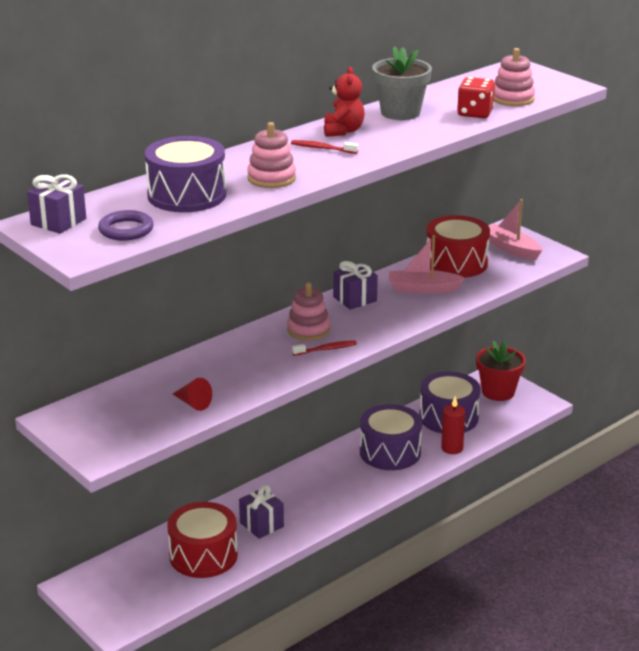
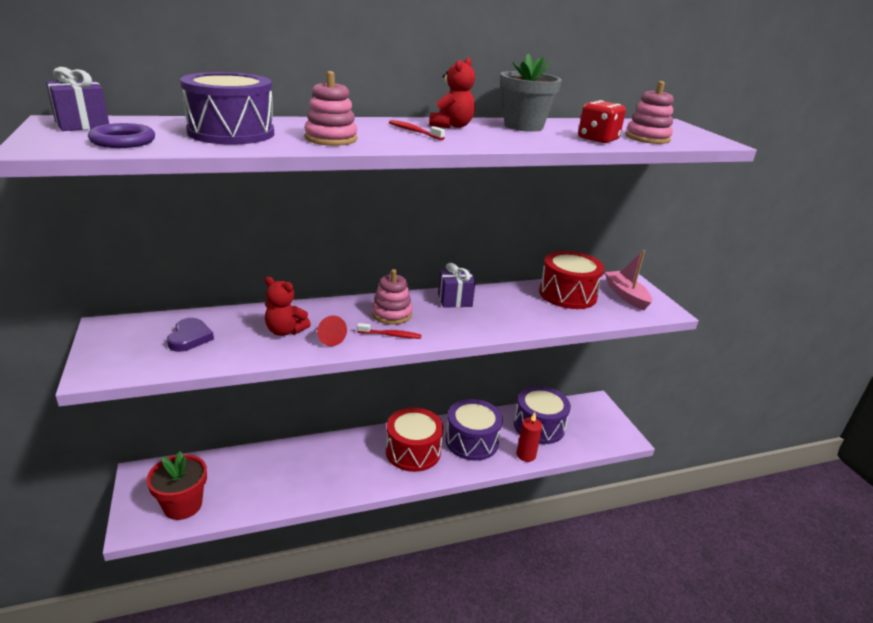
camera: 20 degrees right, 0 degrees up
red drum [167,502,238,578] -> red drum moved to [386,408,443,472]
red cone [173,378,212,411] -> red cone moved to [317,316,347,346]
purple gift [239,485,284,539] -> none
pink boat [389,235,465,294] -> none
red flower pot [476,341,526,401] -> red flower pot moved to [146,451,207,520]
none -> purple heart [167,318,214,352]
none -> red teddy bear [265,277,311,336]

